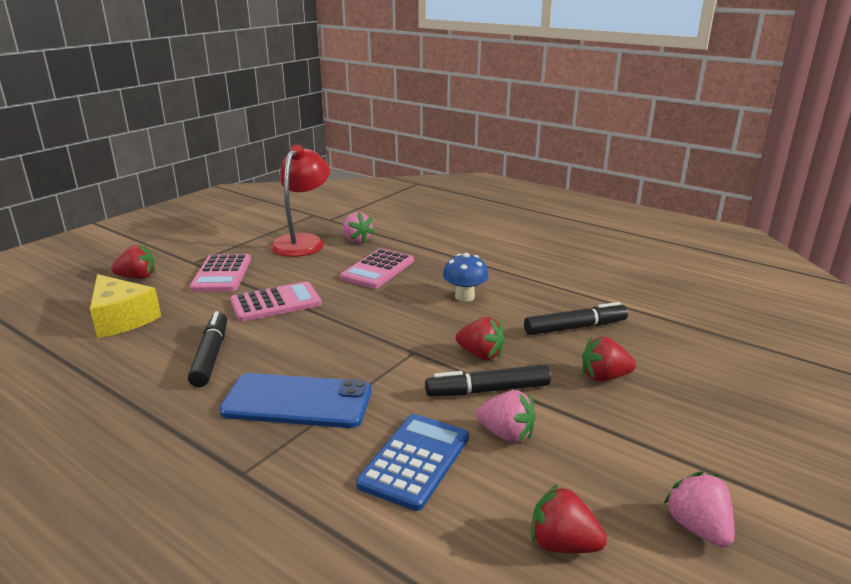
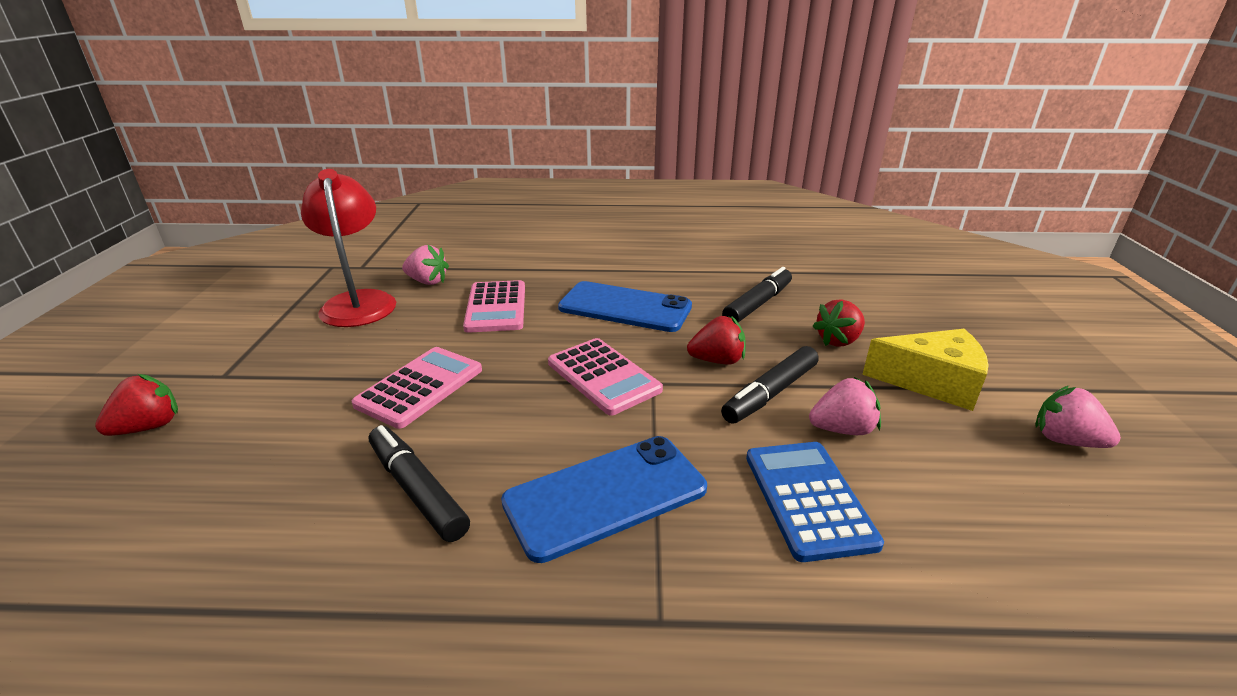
camera: 35 degrees left, 5 degrees up
yellow cheese [90,274,161,338] -> yellow cheese moved to [862,329,989,411]
pink calculator [189,254,251,292] -> pink calculator moved to [548,338,663,415]
blue mushroom [443,253,489,302] -> blue phone [558,281,692,332]
red strawberry [531,484,607,553] -> none

